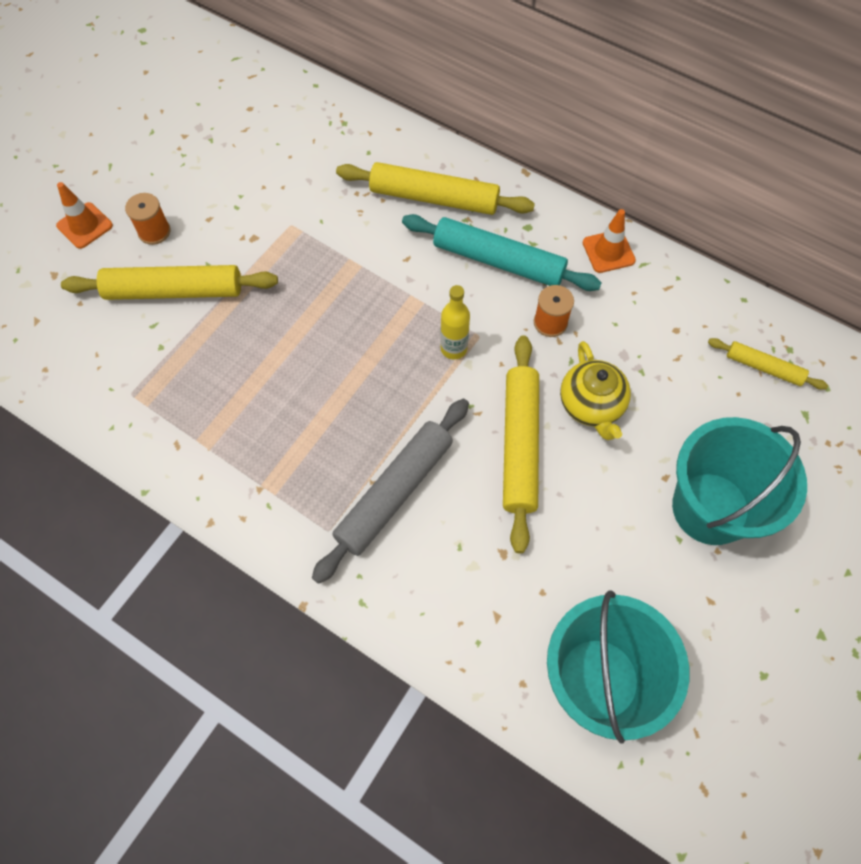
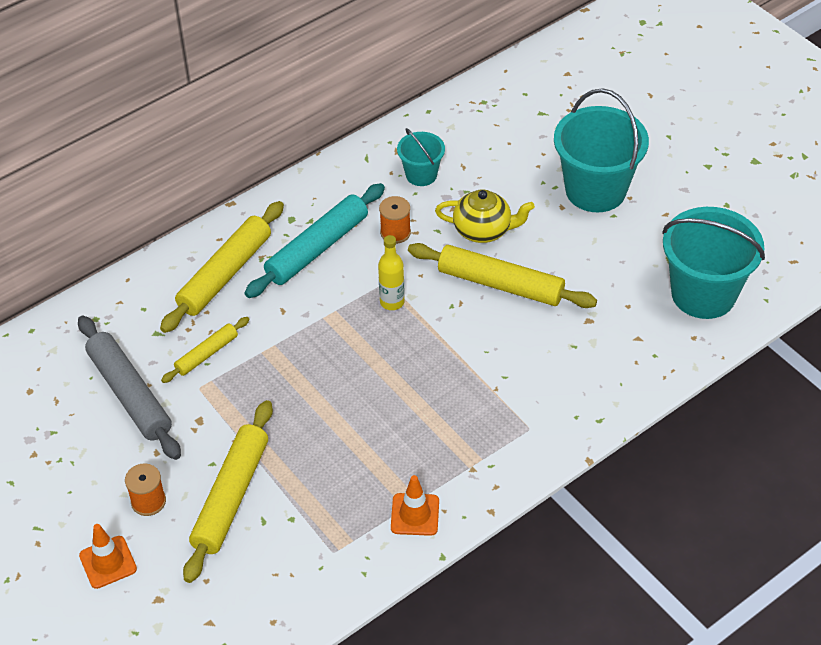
camera: 70 degrees left, 15 degrees down
grey rolling pin [312,398,469,584] -> grey rolling pin moved to [78,315,181,460]
orange traffic cone [583,209,636,273] -> orange traffic cone moved to [391,475,439,536]
yellow rolling pin [708,338,828,390] -> yellow rolling pin moved to [161,317,249,383]
none -> turquoise bucket [397,128,445,186]

